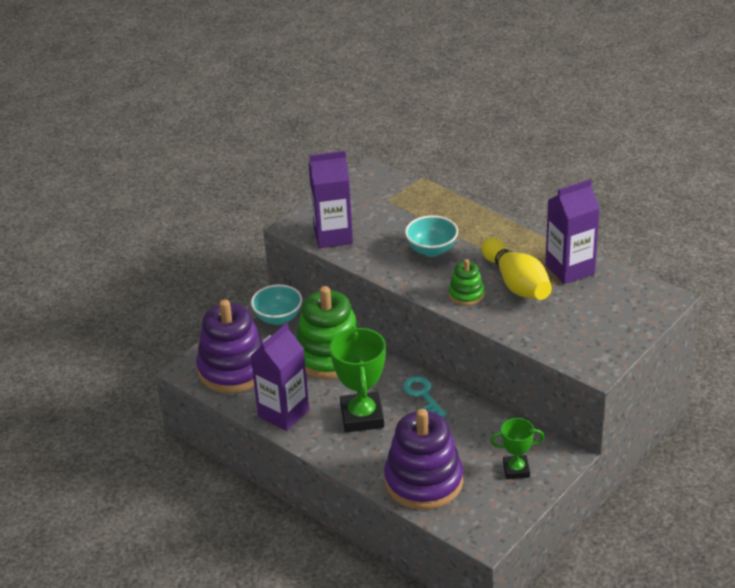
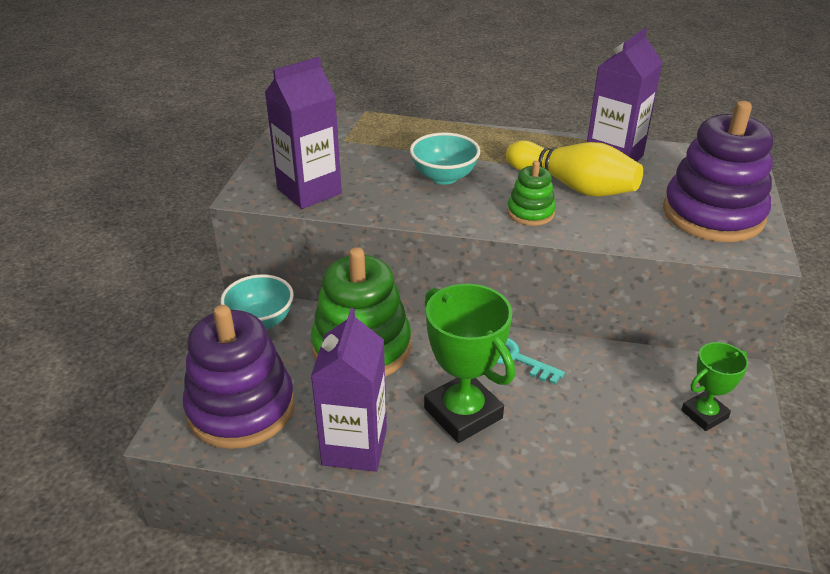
camera: 30 degrees left, 0 degrees up
purple stacking toy [384,409,463,510] -> purple stacking toy moved to [663,101,773,242]

